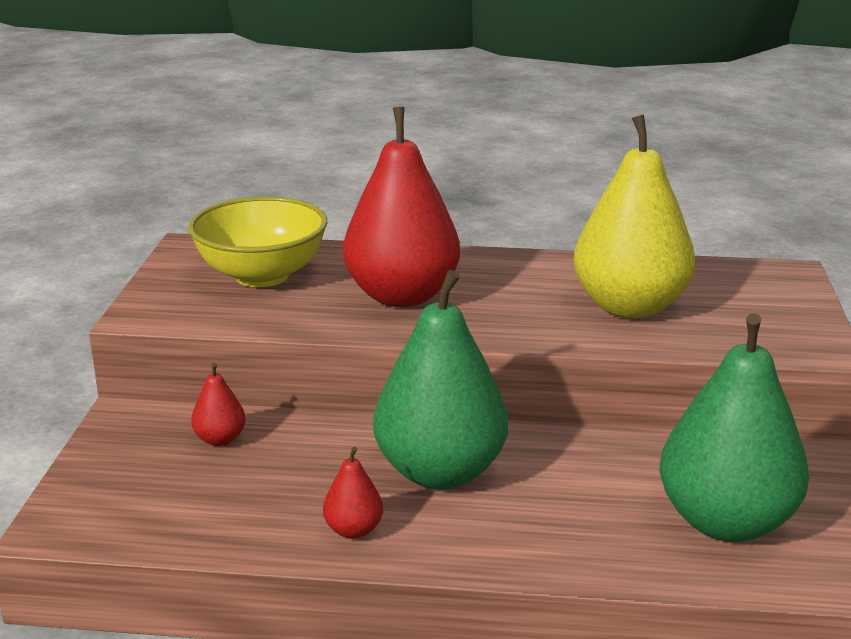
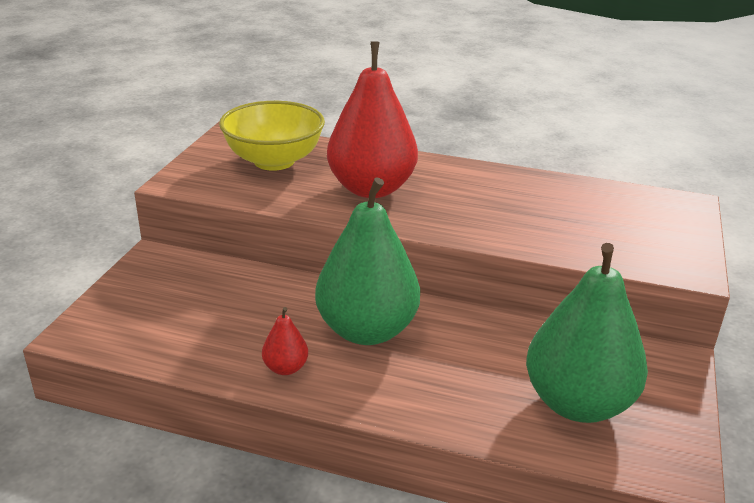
camera: 10 degrees right, 5 degrees up
red pear [191,363,246,446] -> none
yellow pear [573,115,695,319] -> none

